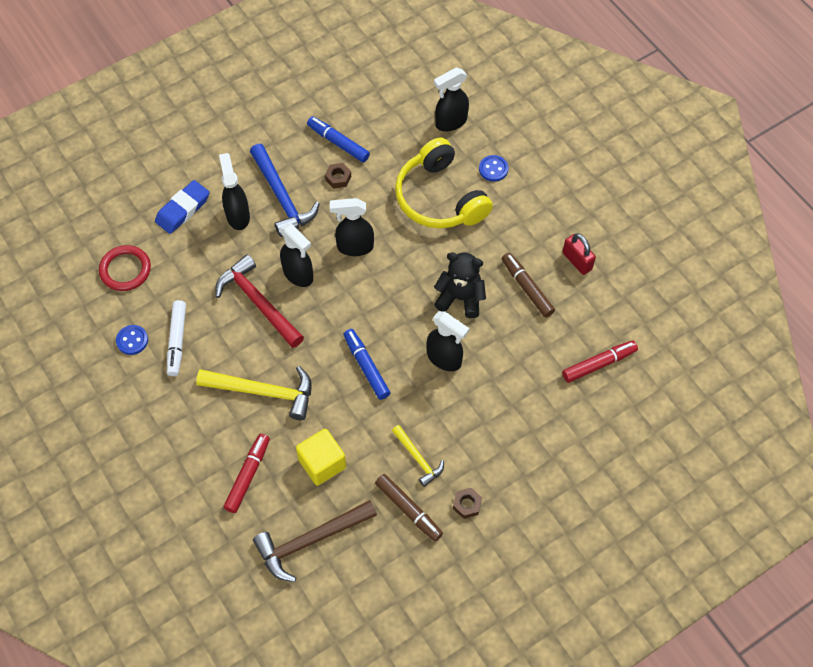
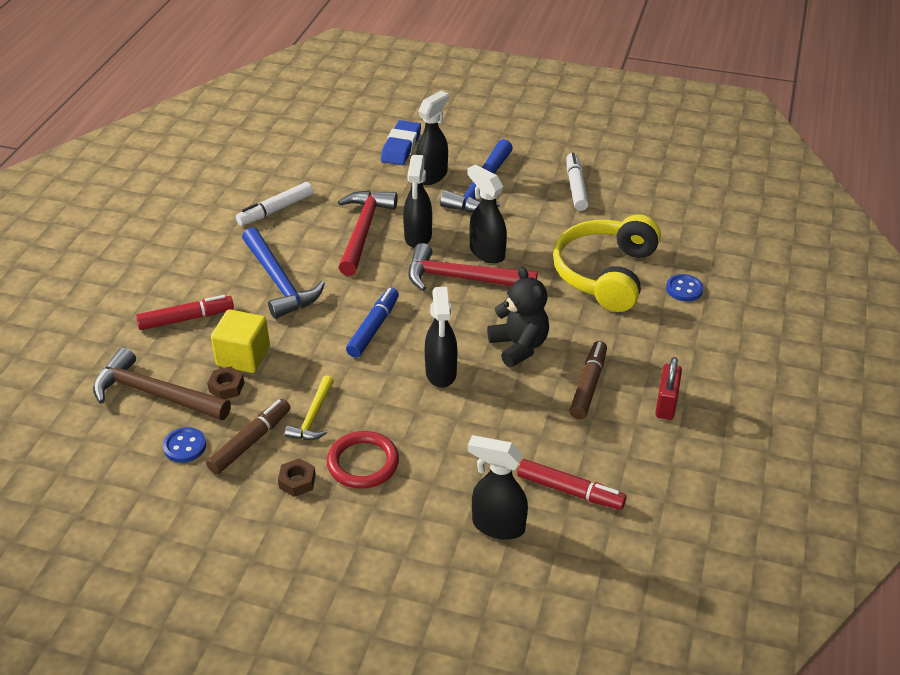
camera: 50 degrees right, 20 degrees down
red ring [99,245,151,291] -> red ring moved to [327,431,399,489]
blue button [116,325,148,355] -> blue button moved to [163,427,206,463]
blue eraser [155,180,209,234] -> blue eraser turned 75 degrees counterclockwise [381,120,421,165]
yellow hammer [196,366,312,420] -> blue hammer [242,227,325,319]
blue marker [307,116,370,163] -> white marker [566,153,589,211]
brown nut [325,163,351,189] -> brown nut moved to [207,367,244,399]
brown marker [375,474,443,541] -> brown marker turned 150 degrees counterclockwise [206,399,291,474]
black spray bottle [434,67,469,132] -> black spray bottle moved to [468,435,528,540]
none -> red hammer [408,243,538,291]

